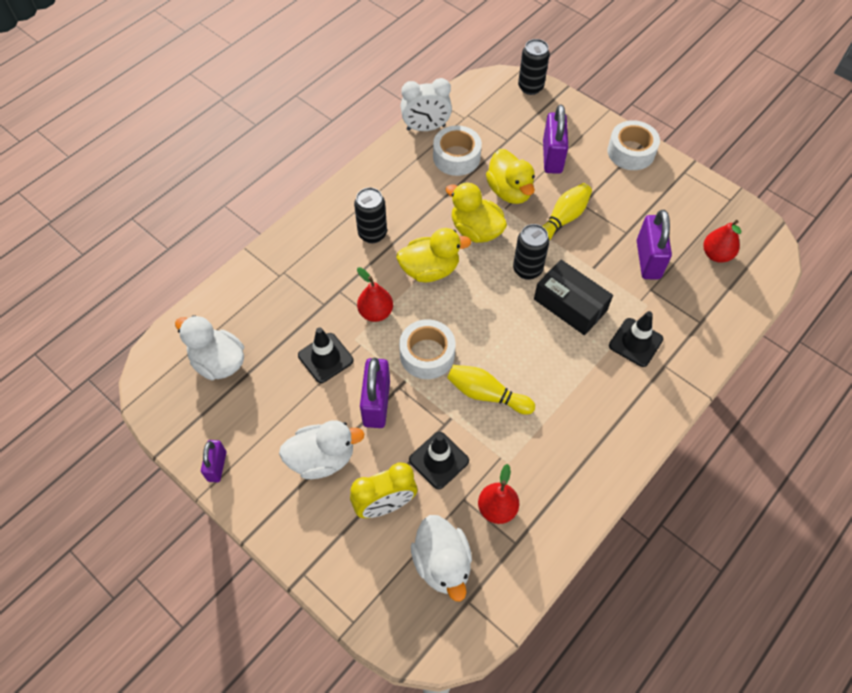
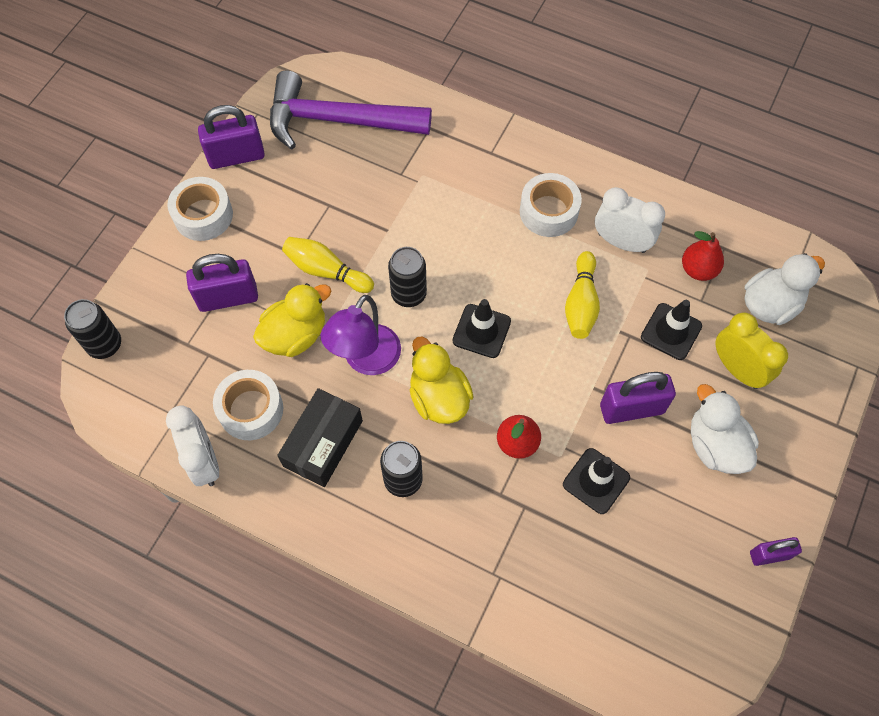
camera: 105 degrees left, 5 degrees up
white duck [175,315,244,380] -> none
white tape [399,319,455,379] -> white tape moved to [520,173,582,237]
yellow duck [446,182,507,243] -> purple lamp [321,295,401,375]
black box [534,260,613,335] -> black box moved to [277,388,363,487]
black traffic cone [609,311,663,367] -> black traffic cone moved to [453,299,511,358]
purple padlock [637,210,672,279] -> purple padlock moved to [198,105,265,169]
red pear [703,220,741,263] -> purple hammer [270,71,432,149]
none -> white clock [595,187,665,253]

